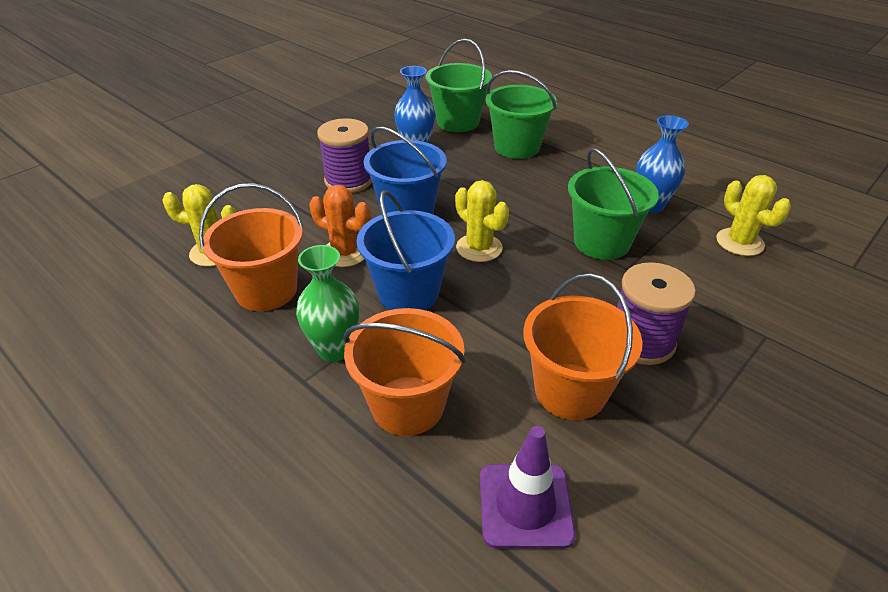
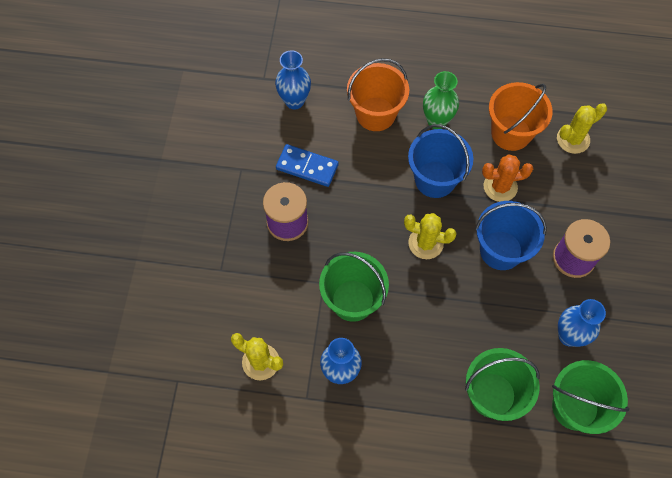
camera: 145 degrees right, 25 degrees up
purple traffic cone [480,426,576,549] -> blue vase [275,50,311,109]
orange bucket [523,274,642,420] -> blue domino [276,144,339,187]

